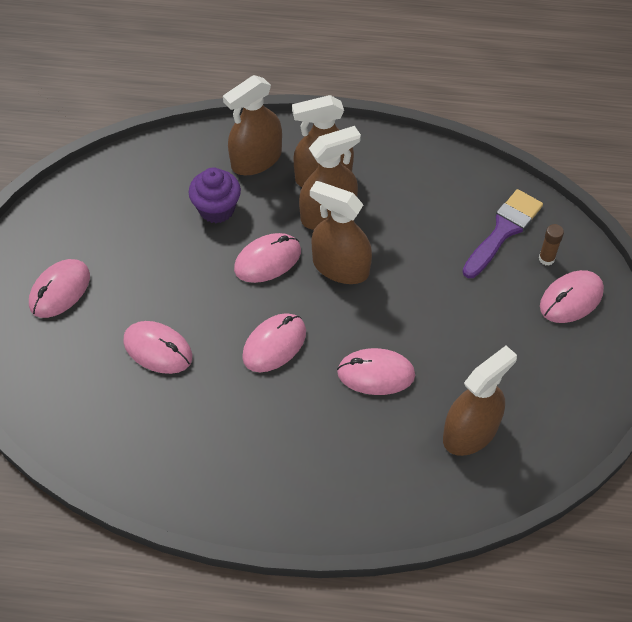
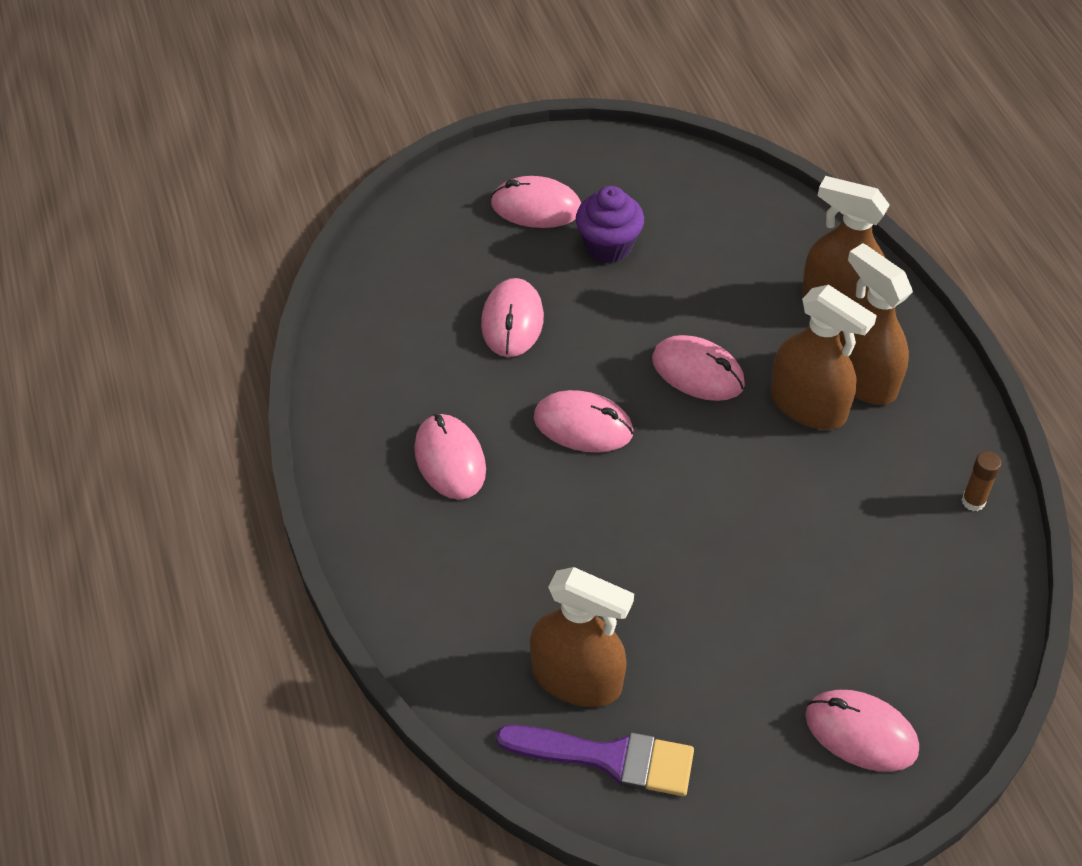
camera: 65 degrees right, 5 degrees down
purple cupcake [188,167,241,223] -> purple cupcake moved to [576,186,644,263]
brown spray bottle [310,181,372,284] -> none
pink mouse [337,348,415,395] -> pink mouse moved to [414,414,486,500]
purple brush [462,189,543,278] -> purple brush moved to [496,725,694,796]
brown glue stick [539,224,564,266] -> brown glue stick moved to [962,451,1002,511]

